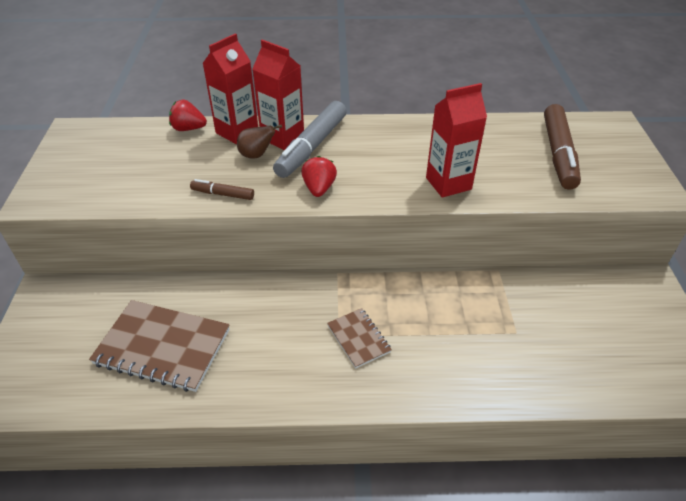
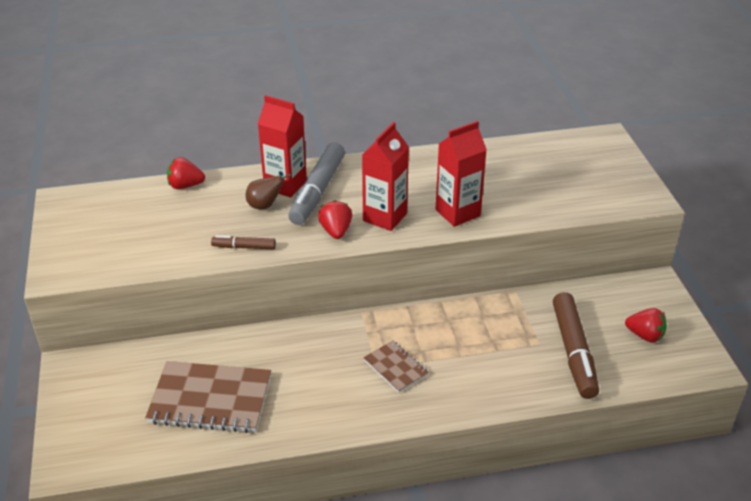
camera: 10 degrees left, 5 degrees down
red carton [202,33,258,144] -> red carton moved to [362,122,409,231]
brown marker [544,104,581,190] -> brown marker moved to [553,292,599,399]
none -> red strawberry [625,308,667,343]

